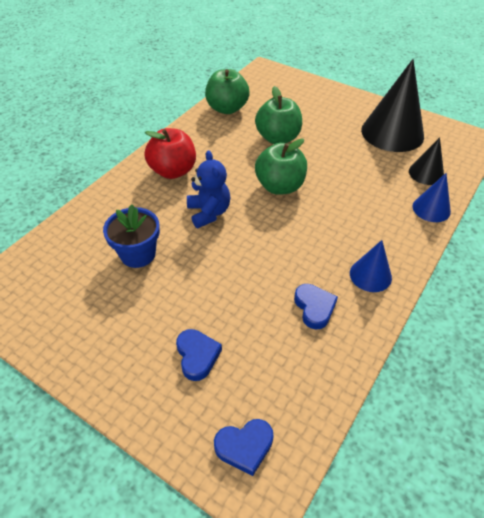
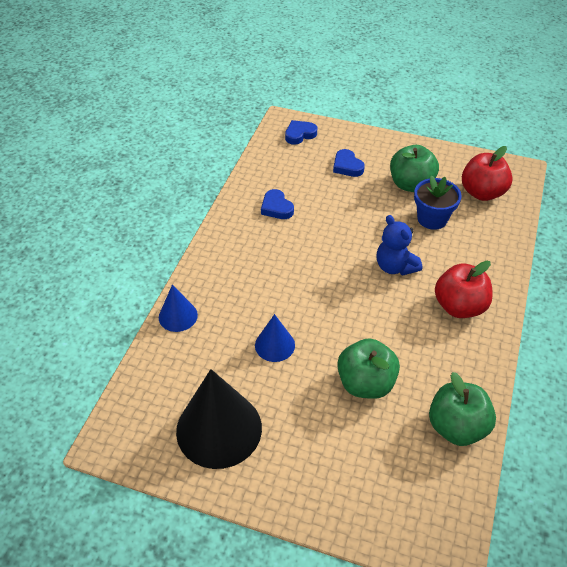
camera: 165 degrees right, 0 degrees up
green apple [255,138,307,195] -> green apple moved to [390,145,439,192]
blue cone [350,240,392,292] -> blue cone moved to [255,314,295,362]
black cone [409,137,444,185] -> none
none -> red apple [462,146,513,201]

